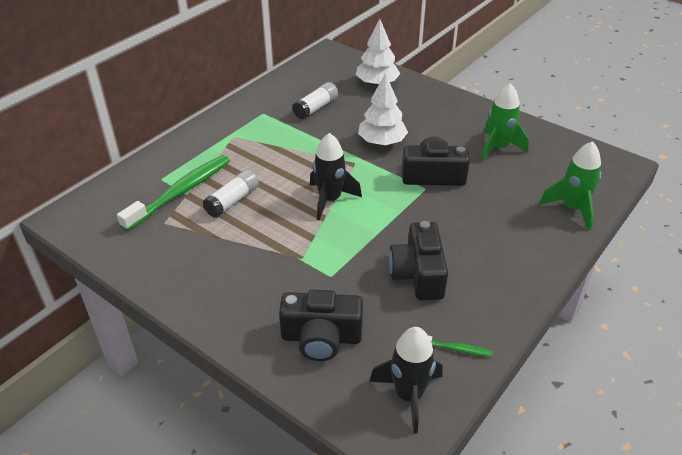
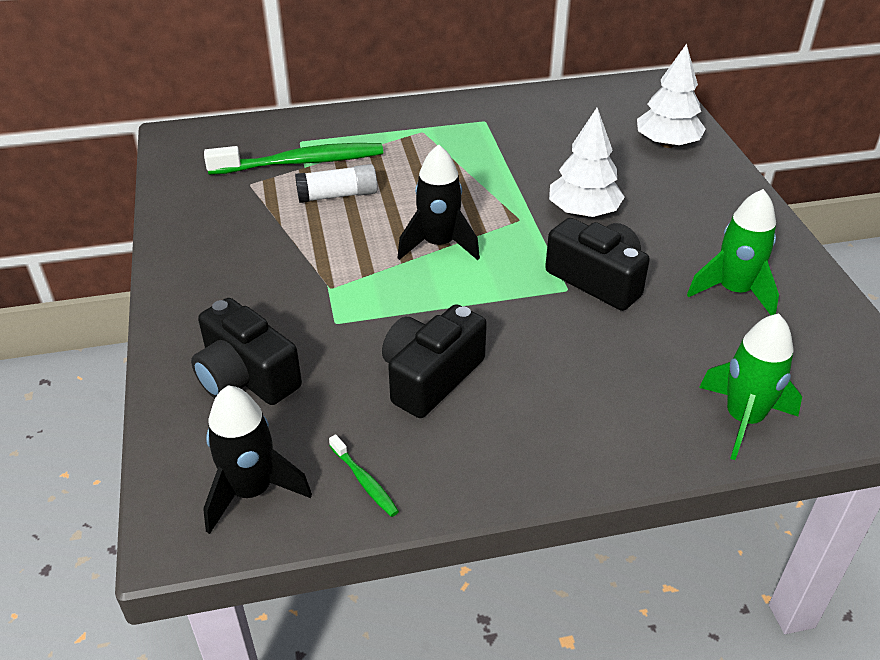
camera: 40 degrees right, 0 degrees up
white glue stick [292,82,338,120] -> none

